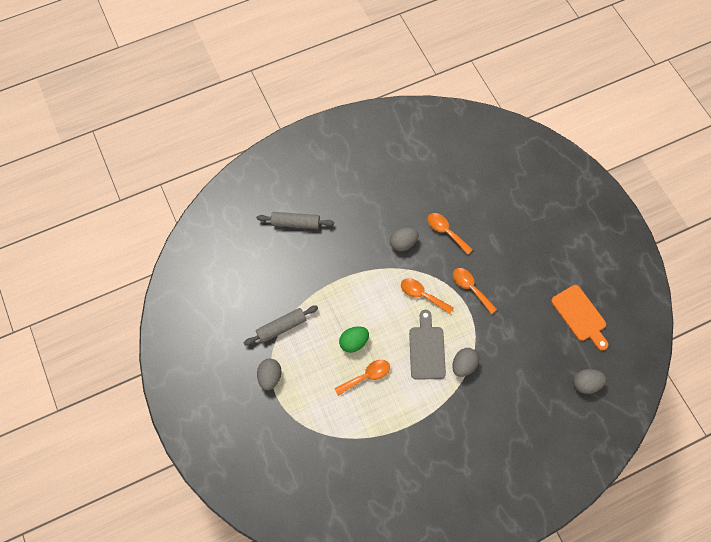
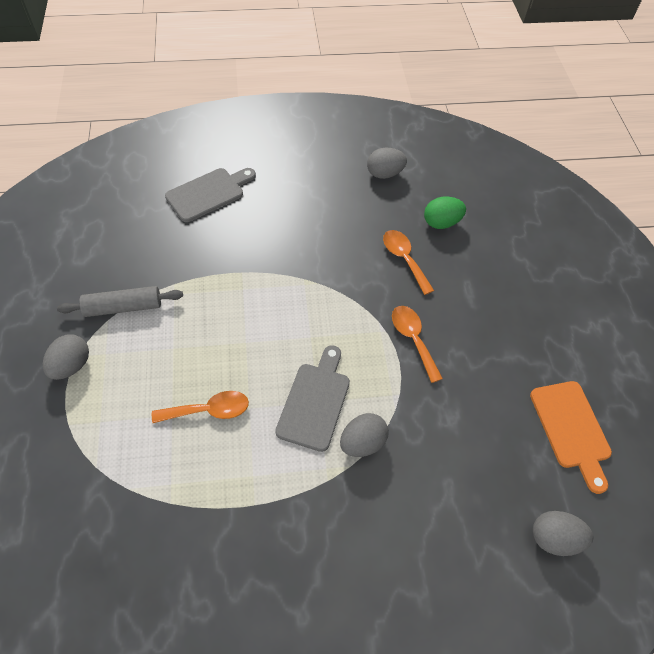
camera: 15 degrees right, 10 degrees down
grey rolling pin [257,212,334,229] -> grey cutting board [165,168,256,222]
green egg [339,326,369,353] -> green egg moved to [424,196,466,229]
grey egg [390,227,418,251] -> grey egg moved to [367,148,407,179]
orange spoon [401,278,454,314] -> none

